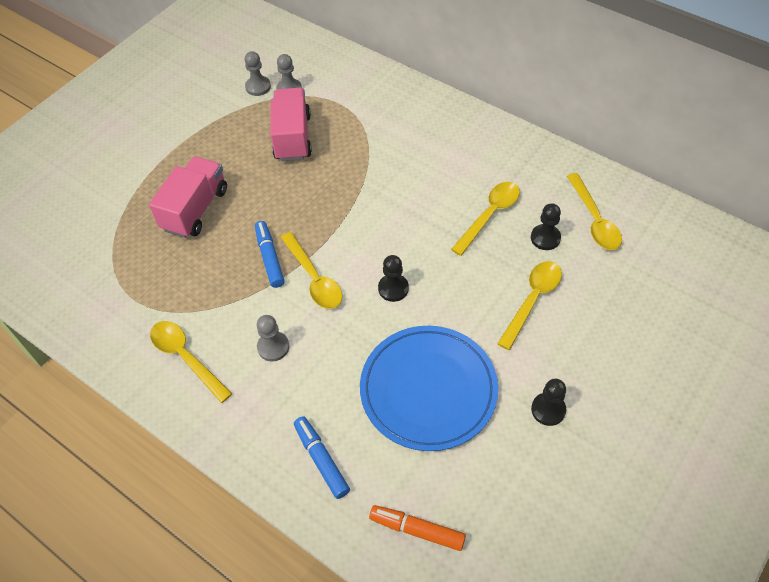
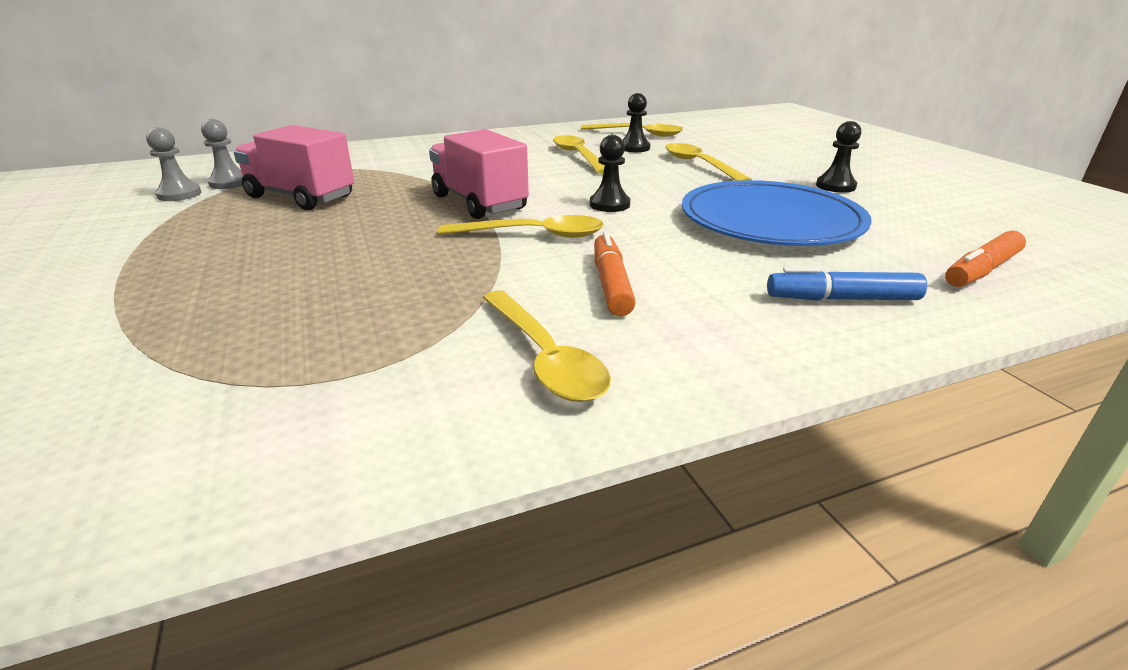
camera: 60 degrees left, 25 degrees down
pink truck [149,156,227,238] -> pink truck moved to [429,129,529,219]
yellow spoon [150,321,232,403] -> yellow spoon turned 105 degrees counterclockwise [482,290,611,402]
blue marker [255,221,285,288] -> none
grey pawn [257,315,289,362] -> orange marker [594,231,636,316]

